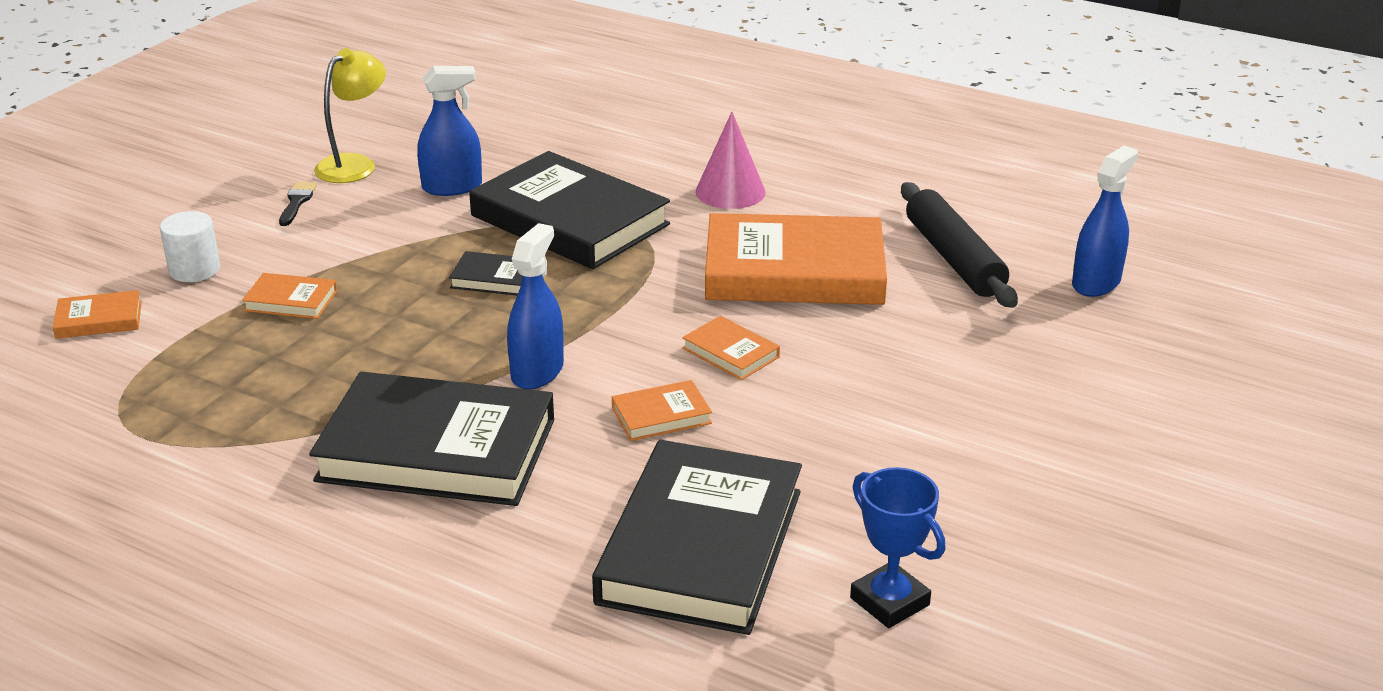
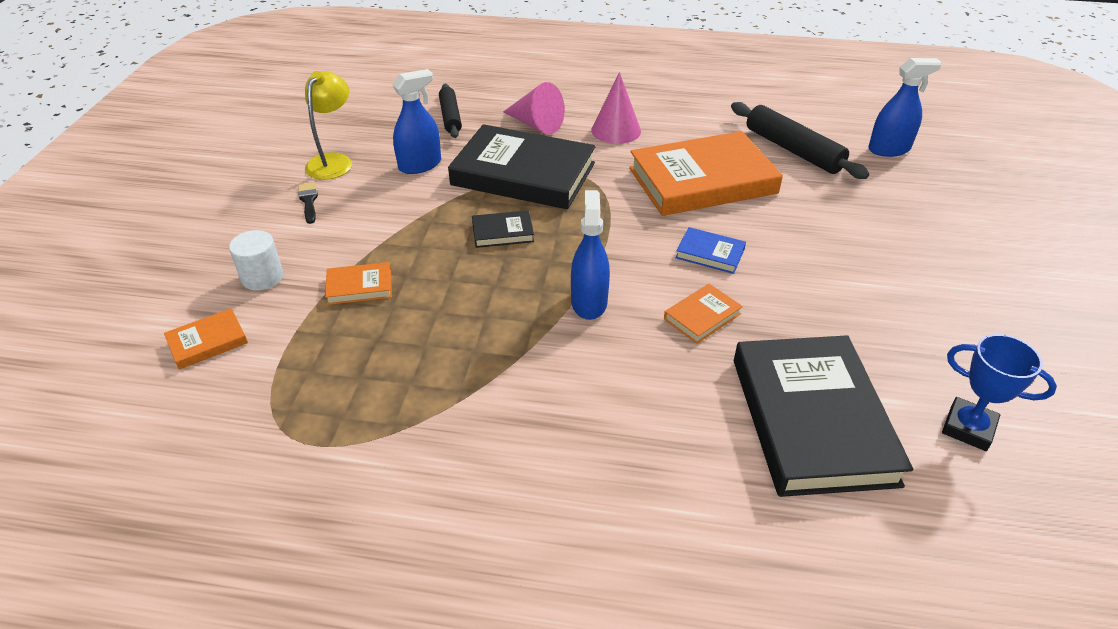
camera: 20 degrees left, 10 degrees up
black book [309,372,554,506] -> none
orange book [682,316,780,380] -> blue book [675,227,746,274]
blue spray bottle [1072,146,1138,297] -> blue spray bottle turned 60 degrees clockwise [868,58,942,157]
none -> black rolling pin [439,84,462,138]
none -> pink cone [503,82,565,134]

